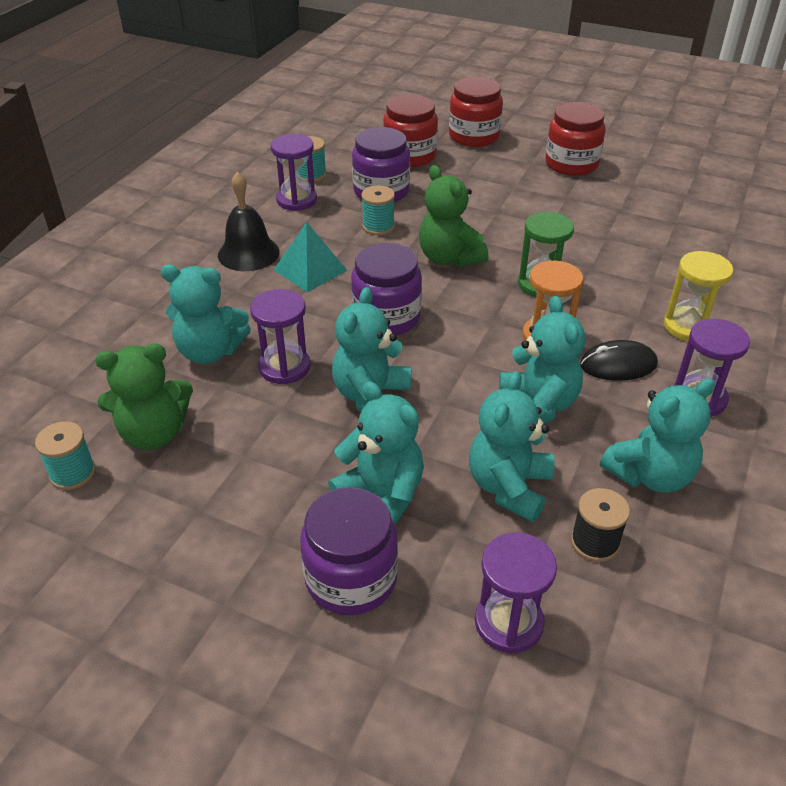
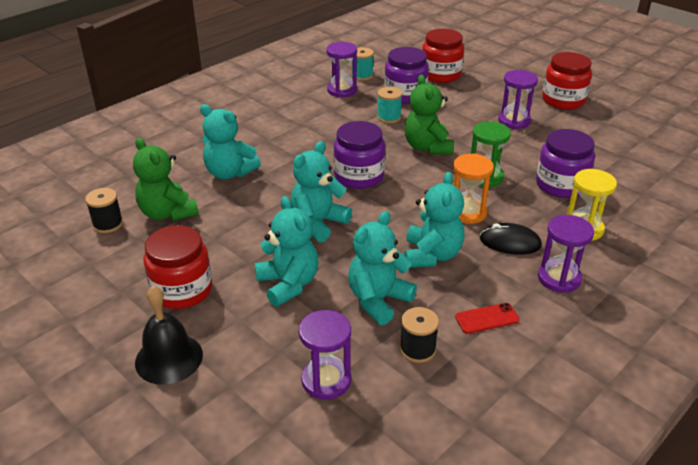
camera: 20 degrees right, 5 degrees down
turquoise spool [35,421,96,490] -> black spool [85,188,123,233]
green teddy bear [95,344,193,450] -> green teddy bear turned 45 degrees clockwise [133,138,199,221]
black bell [218,172,279,271] -> black bell moved to [135,286,203,385]
purple hourglass [250,289,311,384] -> purple hourglass moved to [498,70,538,129]
turquoise pyramid [274,222,347,292] -> none
purple jar [300,487,398,615] -> purple jar moved to [536,129,595,198]
red jar [449,77,503,147] -> red jar moved to [143,225,212,309]
turquoise teddy bear [600,378,715,493] -> red phone [455,303,520,334]

